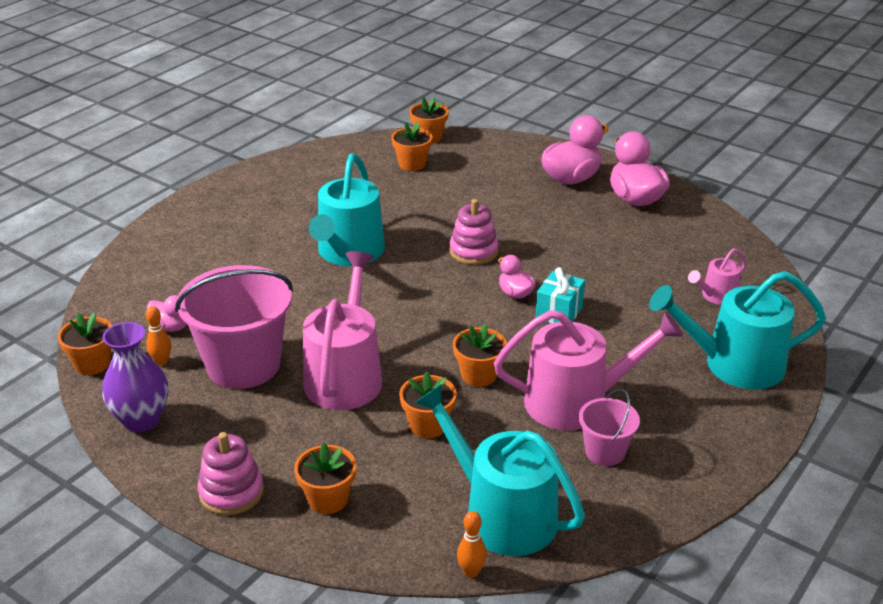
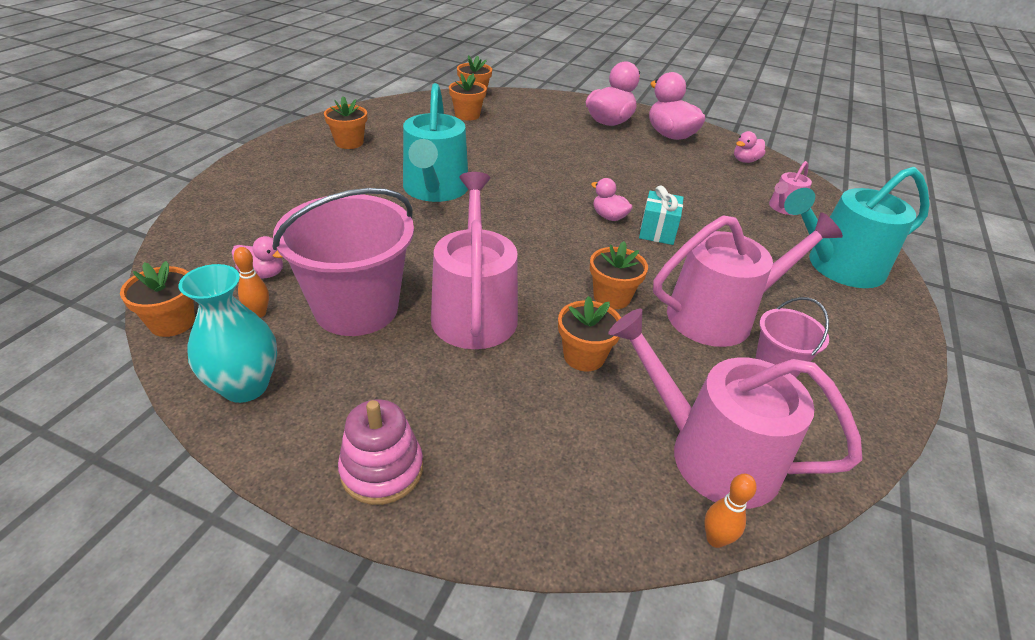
camera: 15 degrees left, 5 degrees up
purple vase [102,322,168,432] -> turquoise vase [179,264,277,403]
orange flower pot [294,442,356,514] -> orange flower pot moved to [324,96,367,149]
turquoise watering can [415,384,585,556] -> pink watering can [608,309,862,509]
pink stacking toy [449,199,499,265] -> none
none -> pink duck [734,131,765,163]

